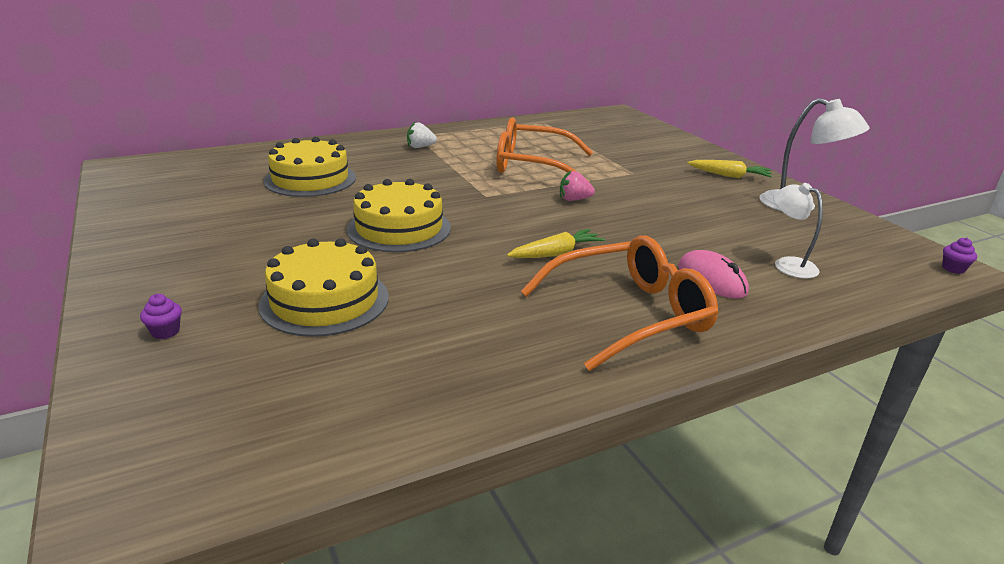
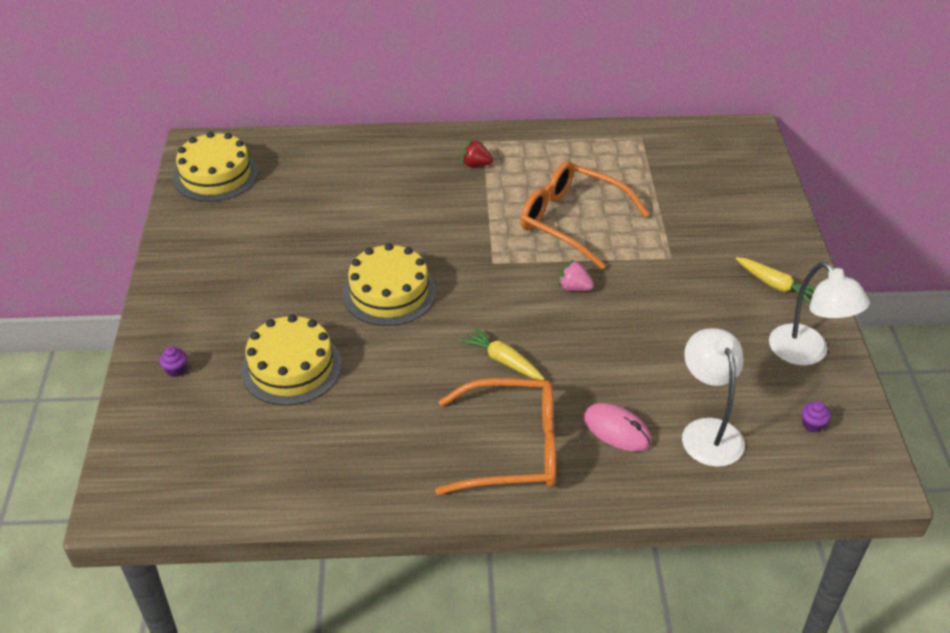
camera: 25 degrees right, 15 degrees up
yellow cake [264,137,356,197] -> yellow cake moved to [173,132,258,202]
white strawberry [407,122,437,148] -> red strawberry [462,140,493,167]
yellow carrot [507,229,605,258] -> yellow carrot turned 135 degrees counterclockwise [460,327,545,380]
pink mouse [678,250,749,299] -> pink mouse turned 45 degrees counterclockwise [583,403,652,451]
white lamp [773,183,823,279] -> white lamp [682,328,745,467], size x1.53
purple cupcake [942,237,977,274] -> purple cupcake moved to [801,401,831,433]

